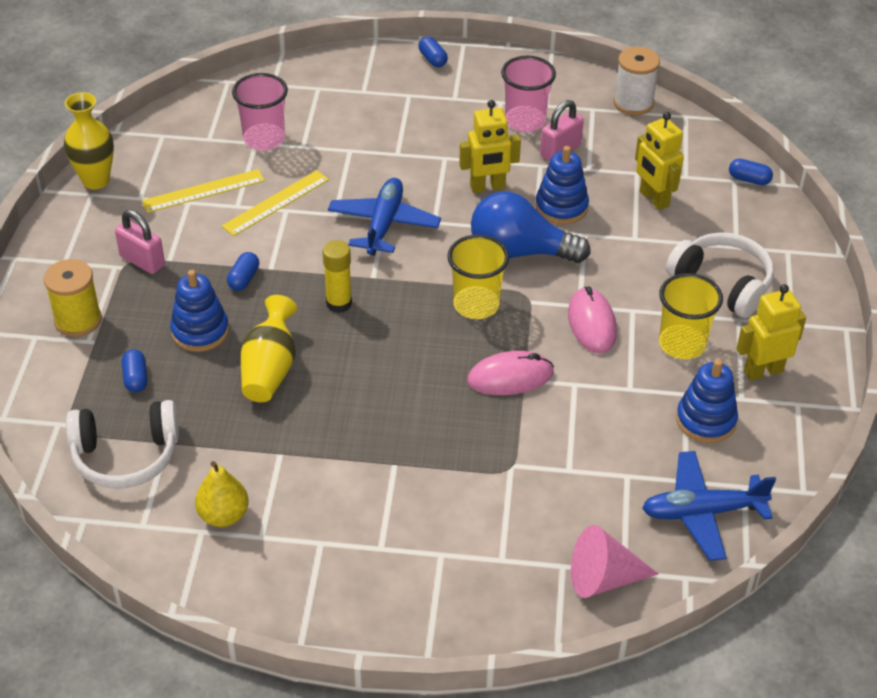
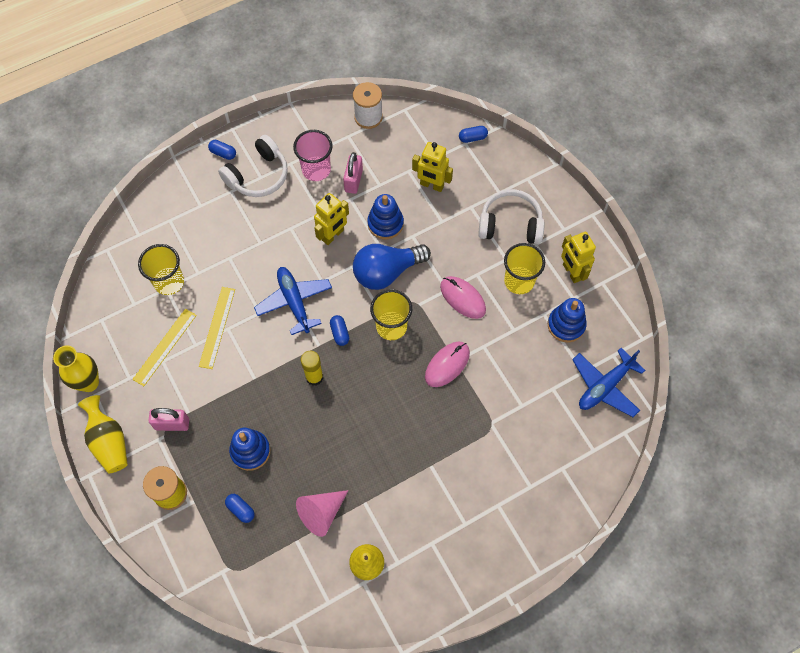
camera: 35 degrees left, 20 degrees up
white headphones [66,400,179,488] -> white headphones moved to [218,135,288,197]
blue capsule [227,252,259,291] -> blue capsule moved to [330,315,350,346]
pink cup [232,73,288,150] -> yellow cup [138,244,184,295]
yellow vase [241,295,297,402] -> yellow vase moved to [78,395,128,473]
pink cone [571,525,659,598] -> pink cone moved to [296,490,348,537]
yellow robot [736,284,806,380] -> yellow robot turned 60 degrees counterclockwise [561,232,596,283]

